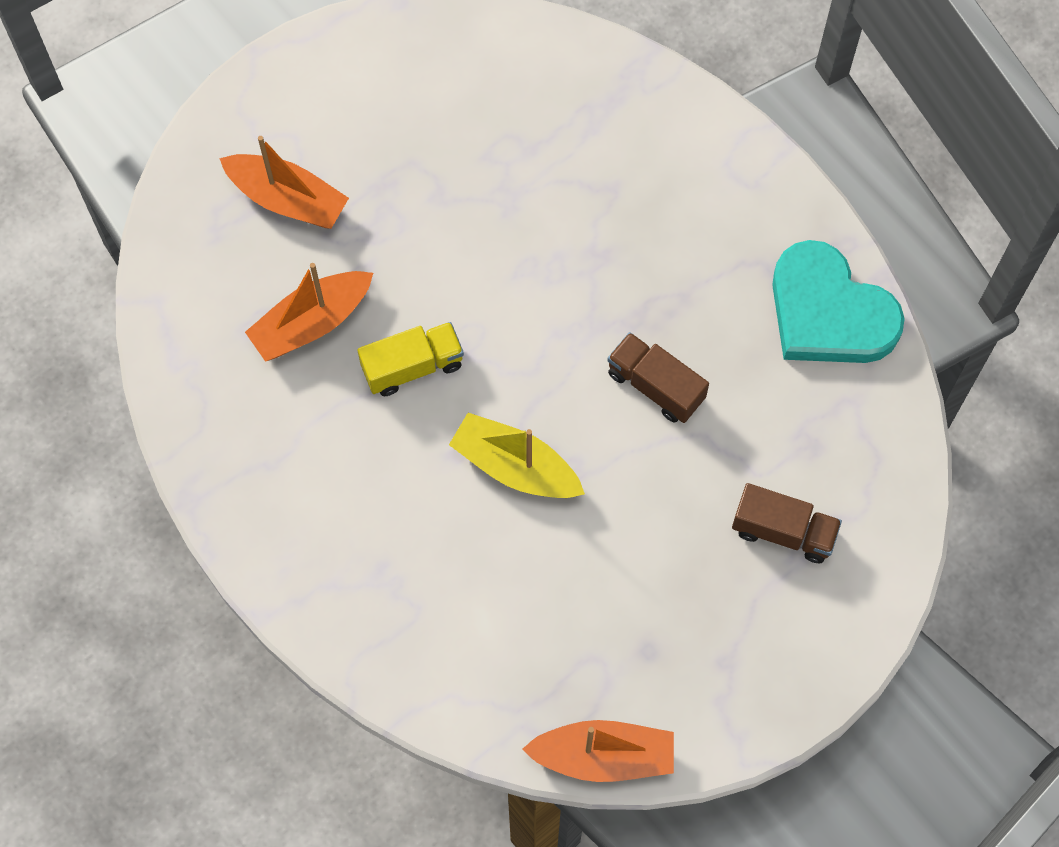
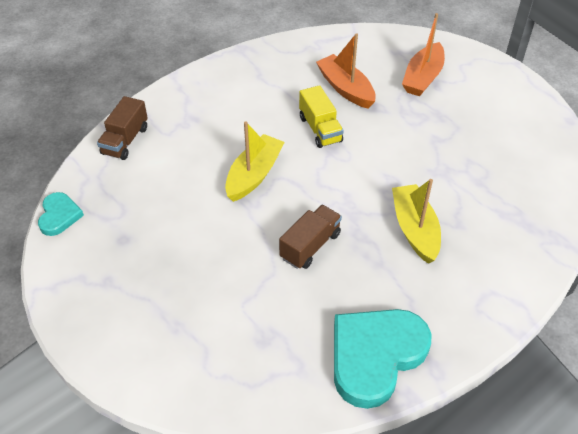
camera: 90 degrees right, 20 degrees down
orange boat [522,720,674,782] -> turquoise heart [38,192,84,236]
brown truck [732,483,842,563] -> brown truck moved to [97,96,148,160]
none -> yellow boat [392,179,441,264]

